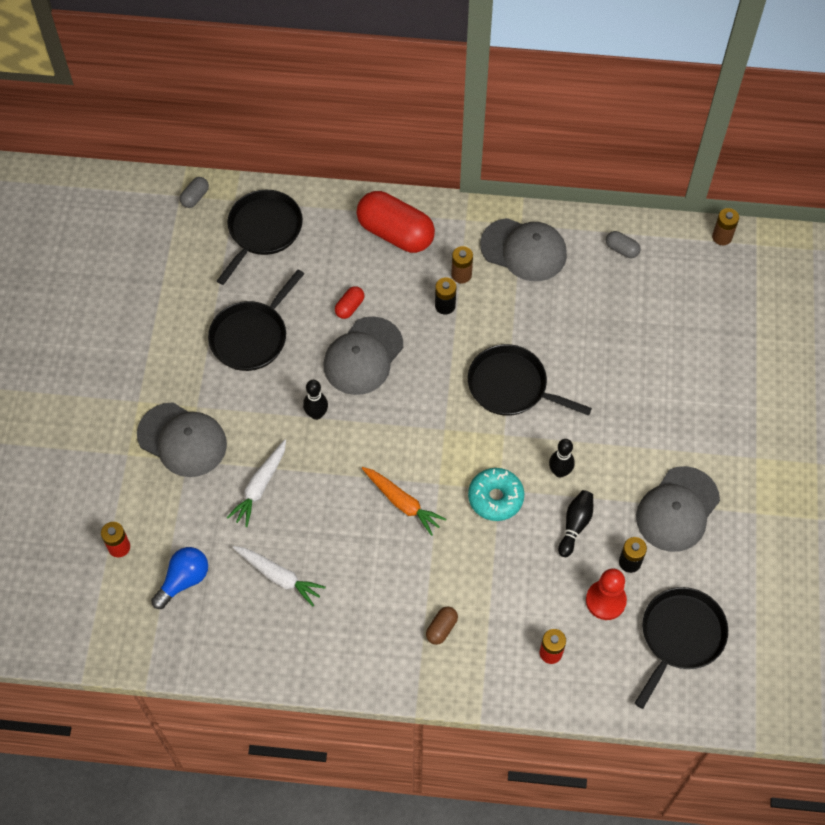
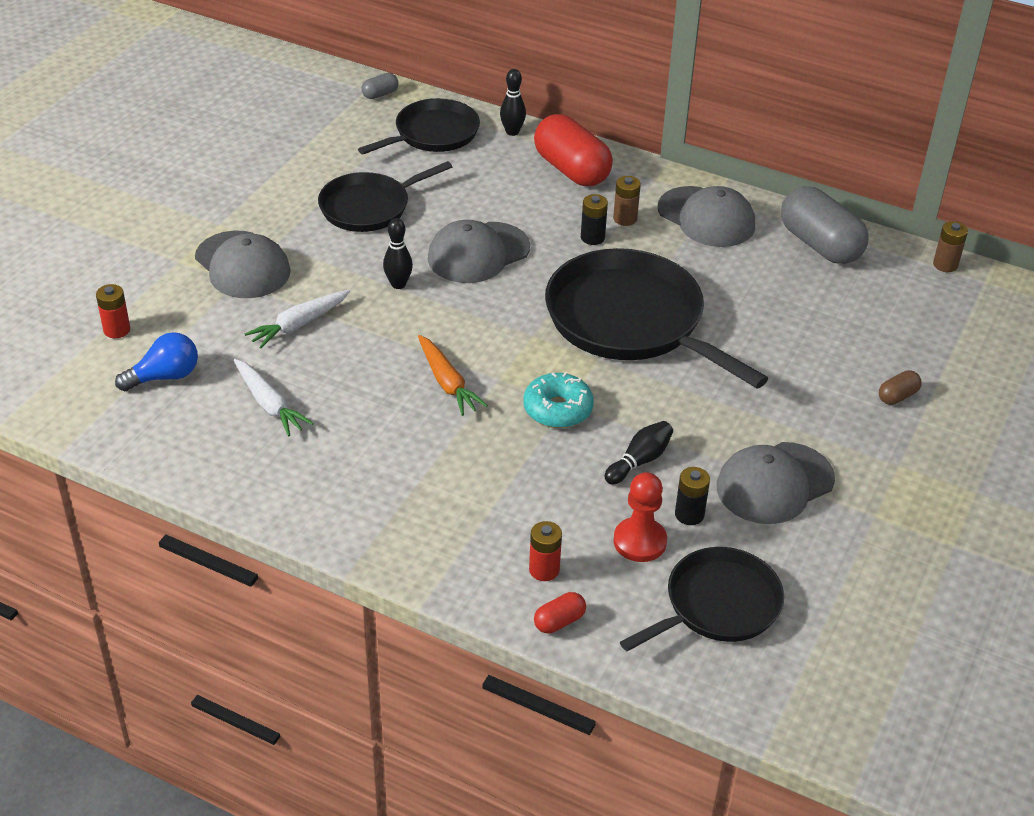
camera: 20 degrees right, 20 degrees down
red capsule [335,286,365,319] -> red capsule moved to [534,592,586,633]
brown capsule [426,606,458,645] -> brown capsule moved to [879,370,922,405]
black pan [468,344,592,416] -> black pan [545,248,768,388], size x1.64
black bowling pin [549,439,575,477] -> black bowling pin moved to [500,69,526,136]
grey capsule [606,231,641,258] -> grey capsule [781,186,869,264], size x2.29

